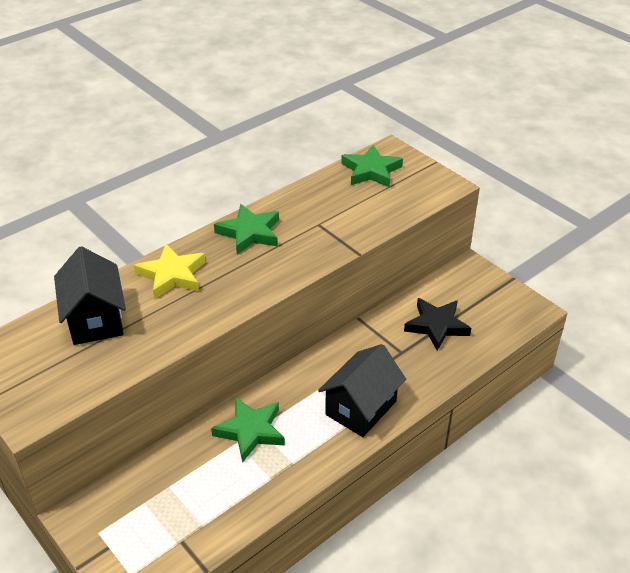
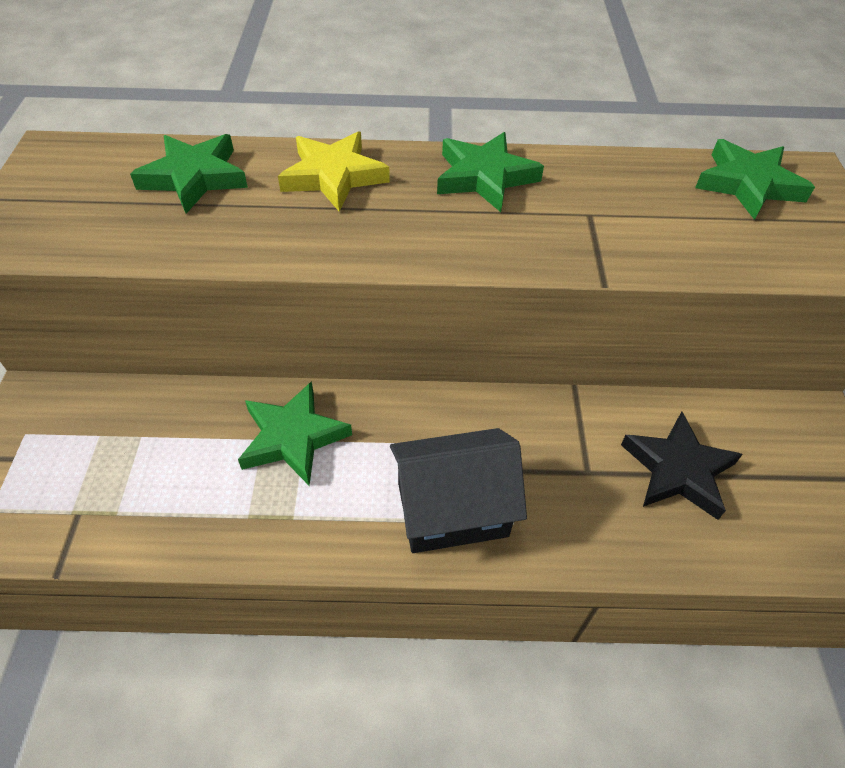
camera: 40 degrees right, 10 degrees up
black house [54,246,126,345] -> green star [130,134,248,214]

